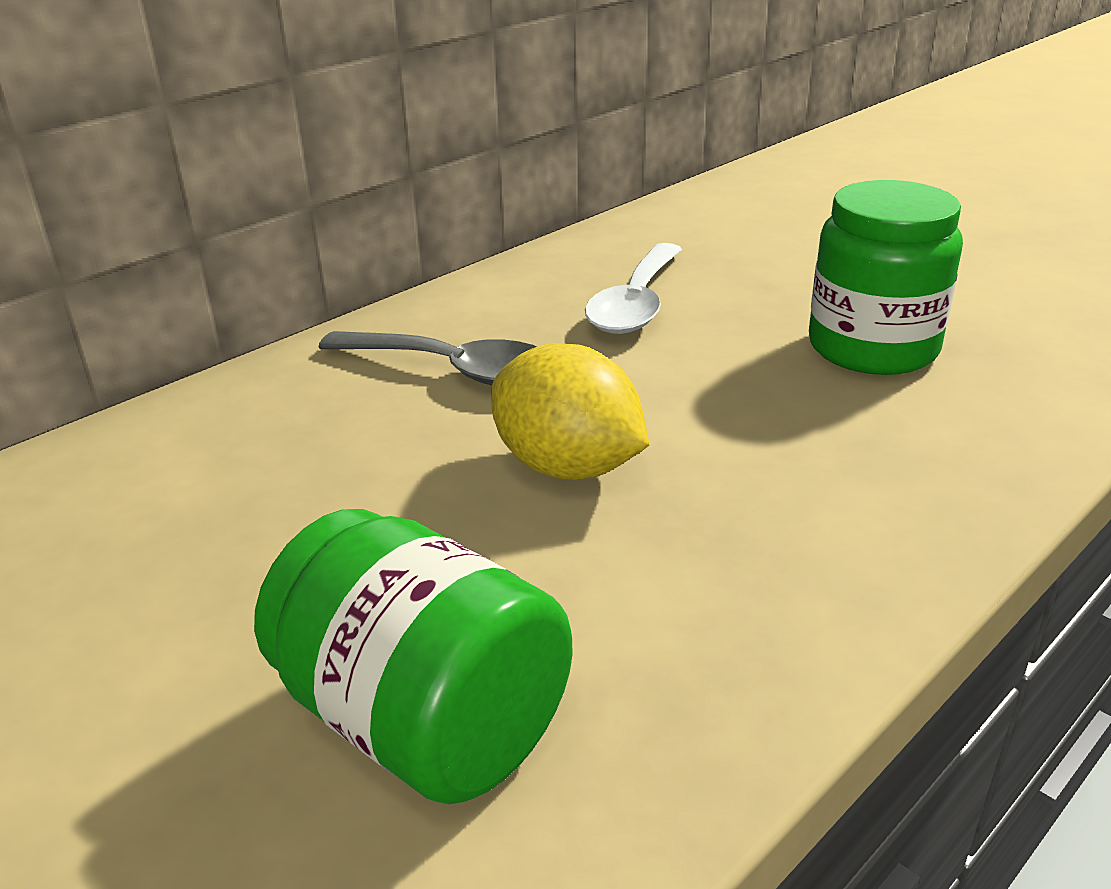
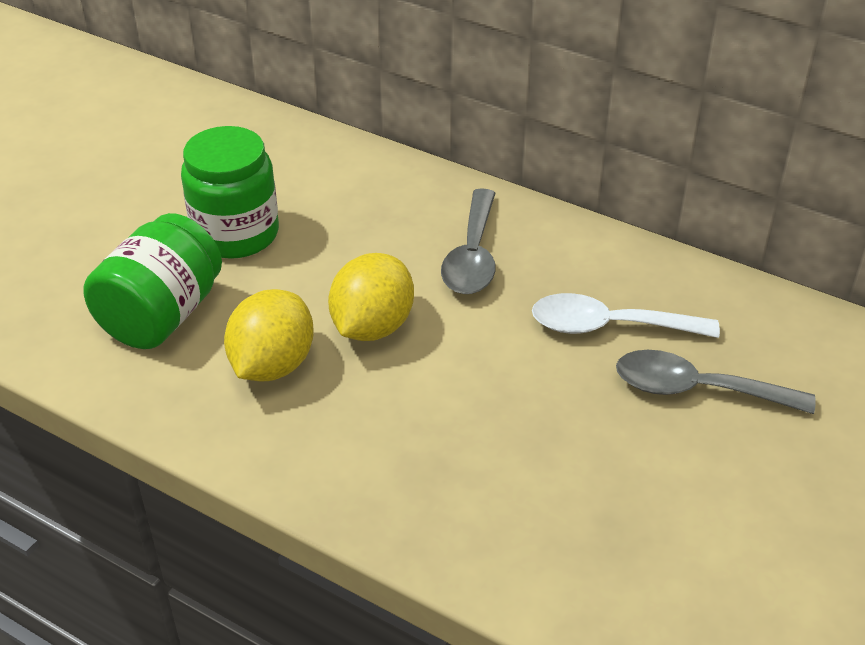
camera: 75 degrees right, 10 degrees up
green jar [809,180,963,375] -> green jar moved to [181,126,279,259]
none -> yellow lemon [224,289,314,381]
none -> grey spoon [616,350,815,414]

